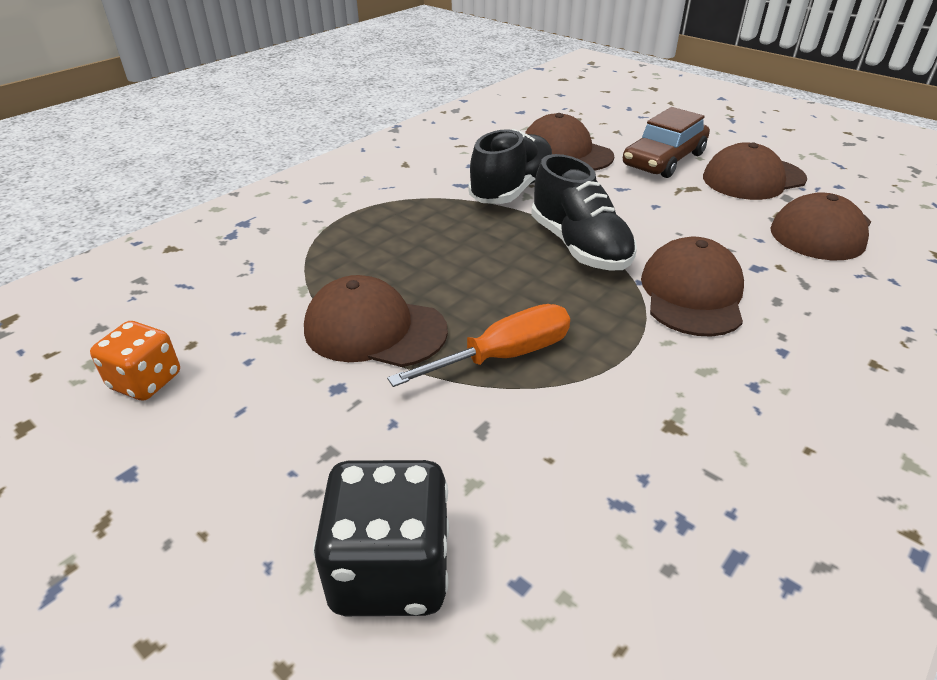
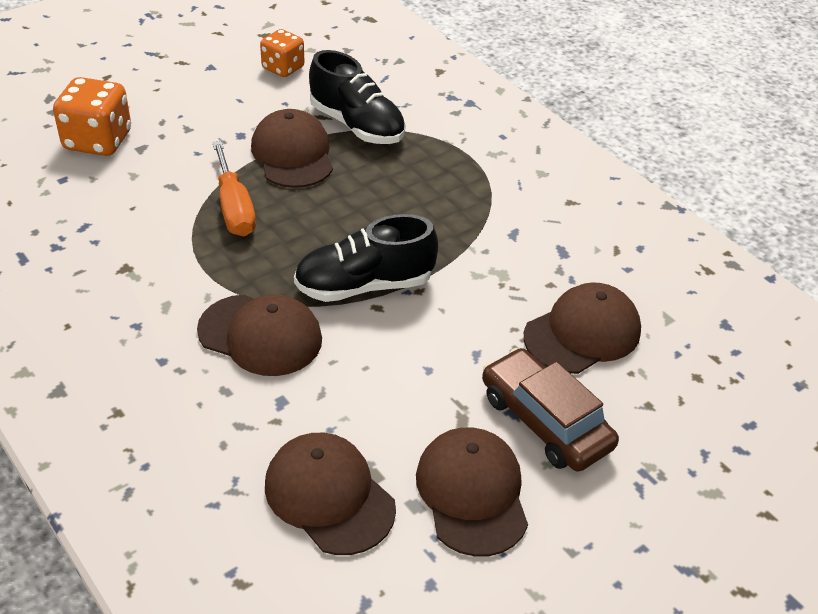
camera: 100 degrees right, 5 degrees up
brown cap [304,275,448,367] -> brown cap turned 45 degrees counterclockwise [251,109,333,188]
black dice [313,460,449,616] -> orange dice [53,77,131,156]
black shoe [468,129,552,204] -> black shoe moved to [309,50,406,144]

